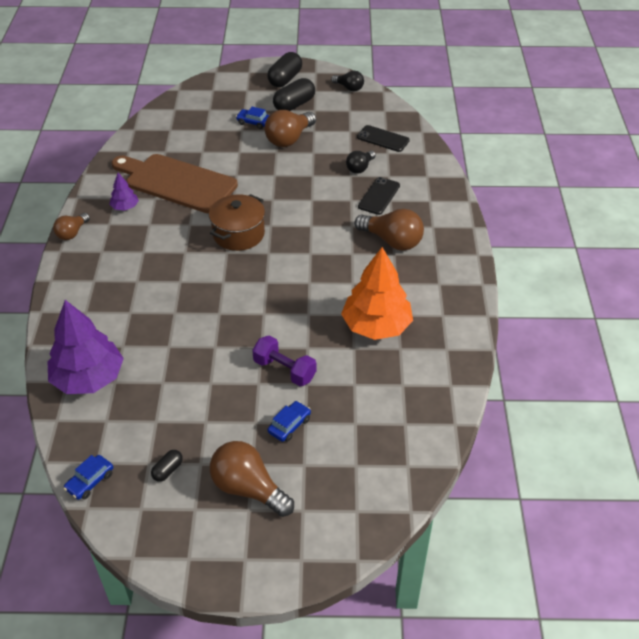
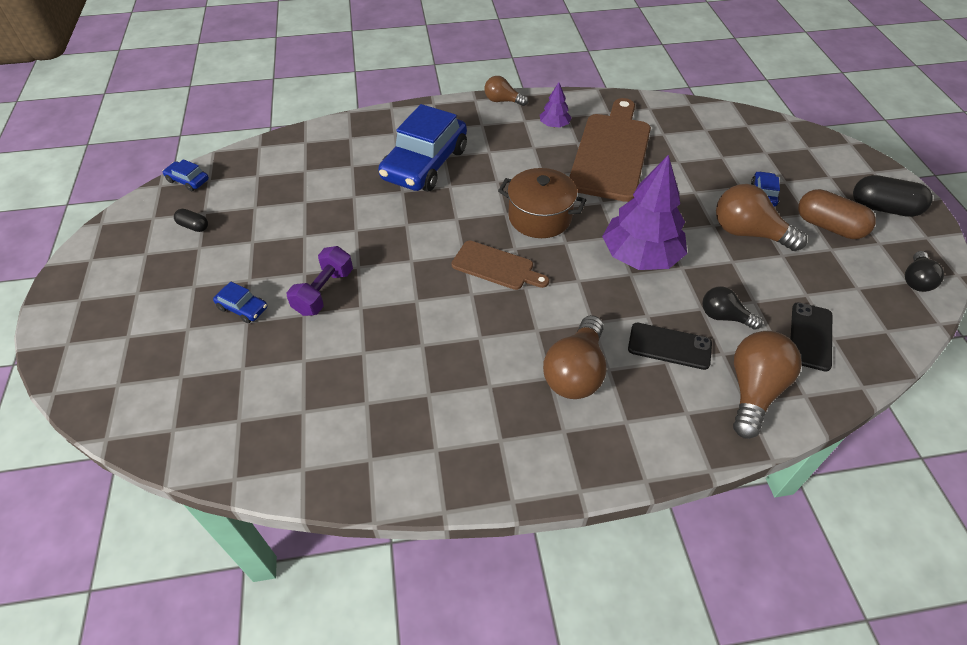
camera: 80 degrees right, 5 degrees up
purple tree [48,300,124,394] -> purple tree moved to [602,154,687,270]
brown light bulb [210,441,294,517] -> brown light bulb moved to [733,331,802,439]
black capsule [273,78,315,111] -> brown capsule [798,189,876,239]
orange tree [341,247,413,340] -> none
none -> blue car [378,104,467,192]
none -> brown cutting board [452,241,549,290]

